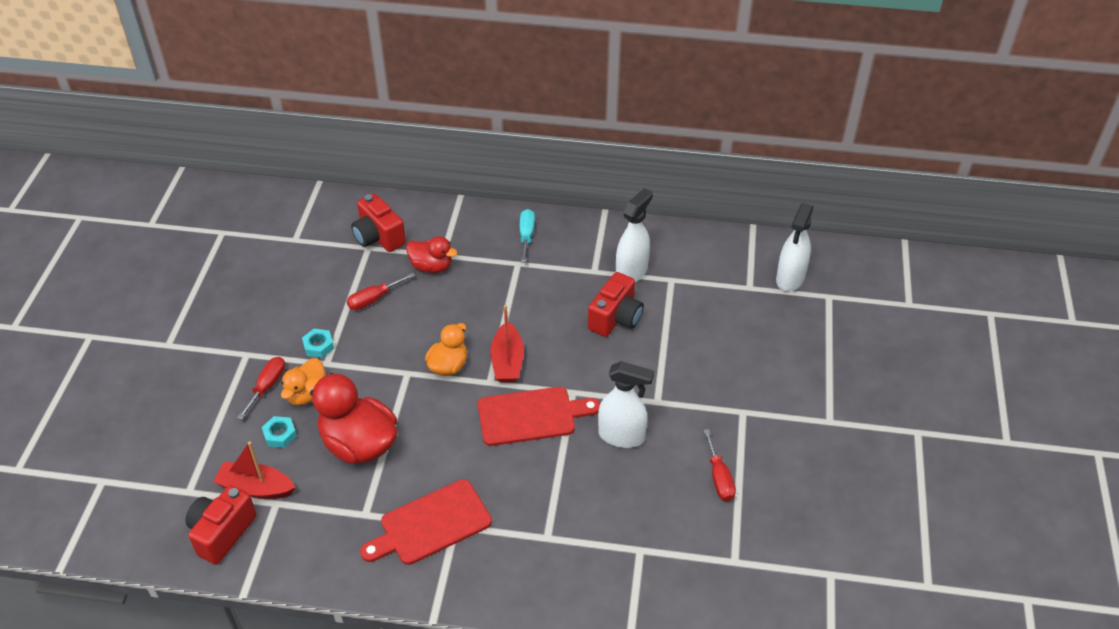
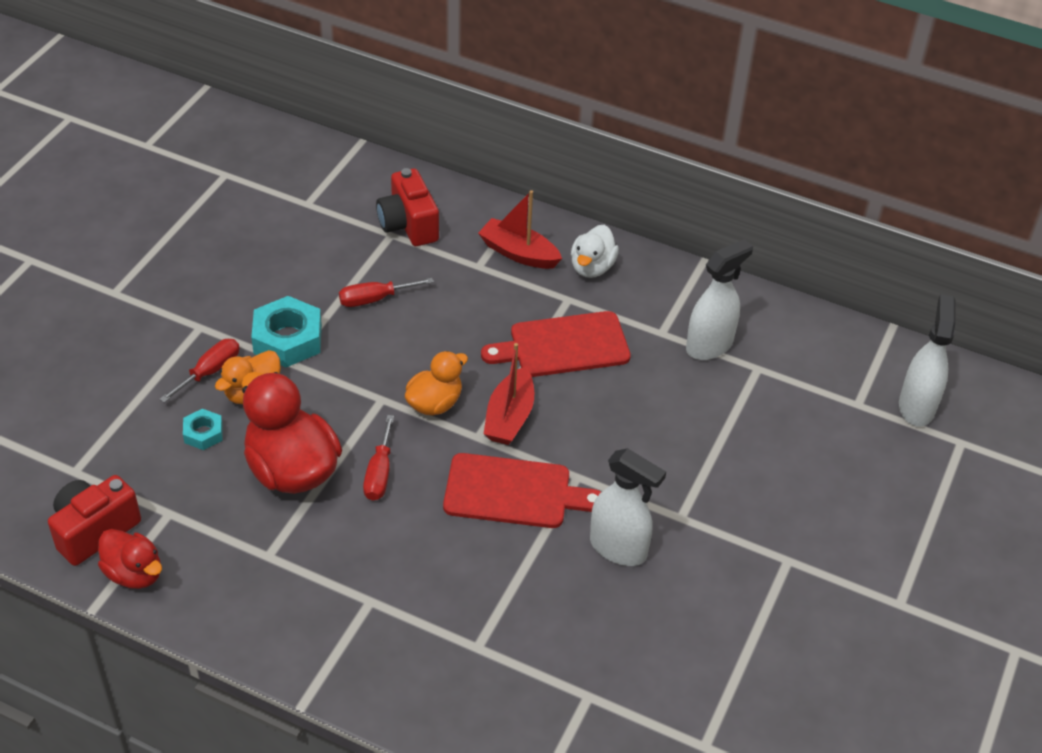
camera: 15 degrees right, 0 degrees up
red boat [213,442,296,499] -> red boat moved to [478,190,562,269]
turquoise nut [302,329,334,358] -> turquoise nut [251,296,322,367], size x1.86
red cutting board [360,479,492,565] -> red cutting board moved to [481,311,631,377]
red duck [406,236,458,273] -> red duck moved to [98,529,162,589]
turquoise screwdriver [520,209,535,263] -> white duck [571,225,619,278]
red camera [588,272,644,337] -> none
red screwdriver [703,429,736,501] -> red screwdriver moved to [363,415,394,501]
white spray bottle [776,203,814,292] -> white spray bottle turned 150 degrees clockwise [899,294,956,427]

